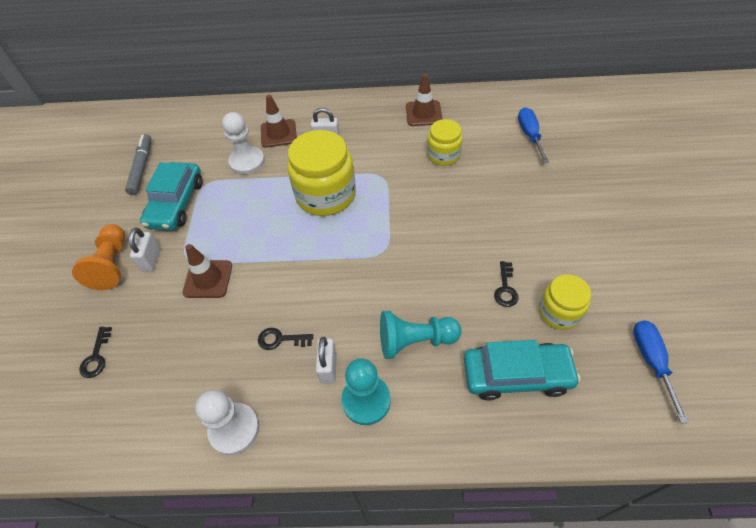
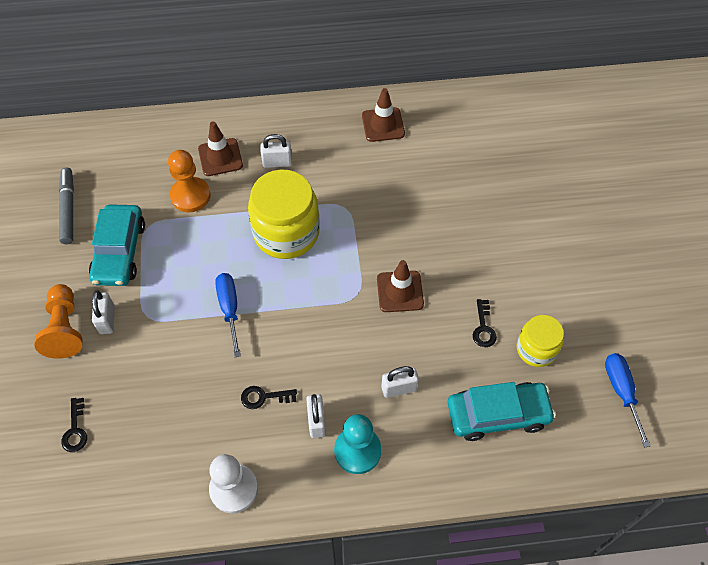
camera: 10 degrees left, 5 degrees up
brown traffic cone [183,244,232,298] -> brown traffic cone moved to [377,260,424,312]
white pawn [222,112,265,175] -> orange pawn [168,150,210,212]
turquoise pawn [380,311,462,359] -> white padlock [381,366,419,398]
yellow jar [427,119,463,166] -> none
blue screwdriver [518,107,549,163] -> blue screwdriver moved to [215,273,241,357]

